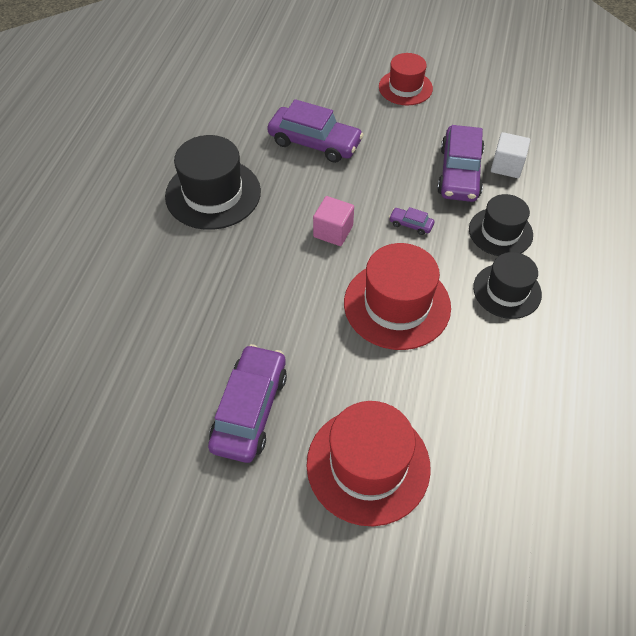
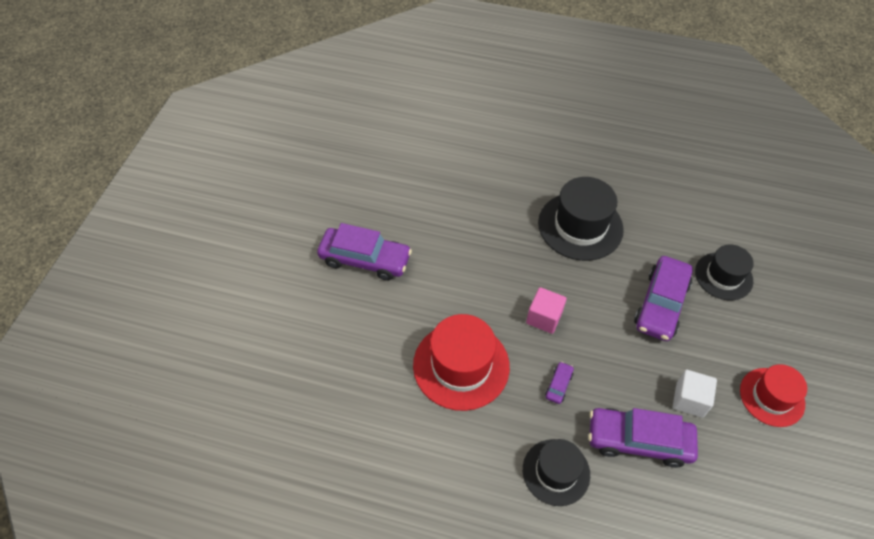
camera: 90 degrees right, 0 degrees up
red hat [306,401,431,526] -> none
black hat [473,252,542,319] -> black hat moved to [695,245,754,300]
white cube [491,132,530,178] -> white cube moved to [673,370,717,418]

